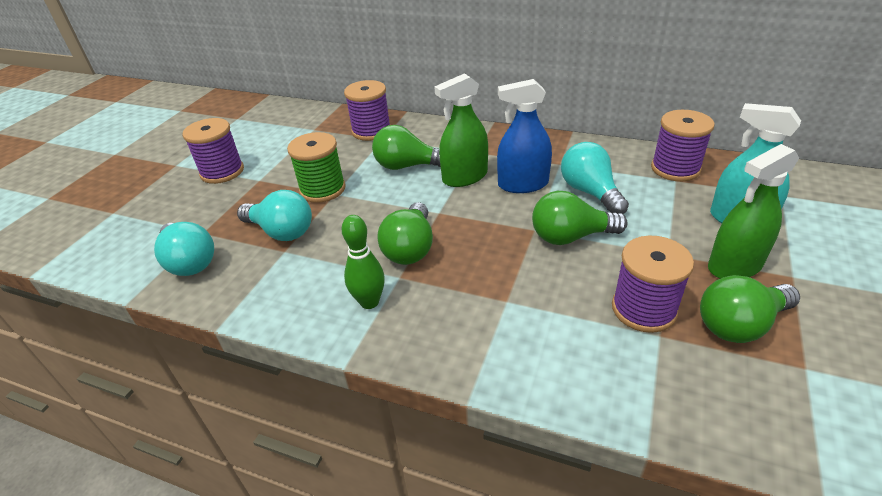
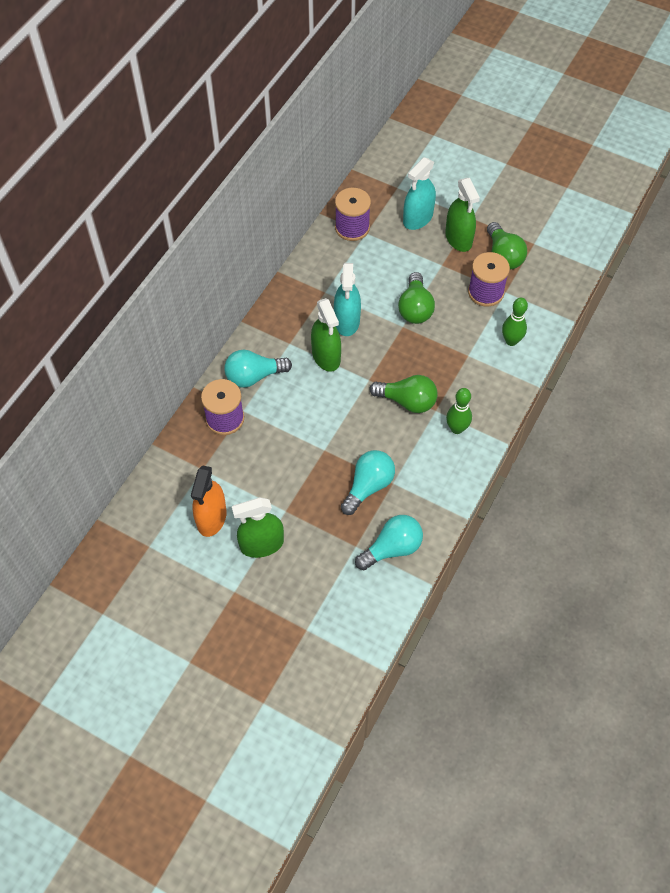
camera: 85 degrees left, 20 degrees up
purple spool [183,118,244,184] -> green spray bottle [232,497,284,558]
green spool [287,132,346,203] -> none
green light bulb [372,125,441,170] -> none
blue spray bottle [497,79,552,193] -> turquoise spray bottle [334,263,361,336]
turquoise light bulb [561,142,629,214] -> turquoise light bulb moved to [224,350,292,388]
none -> orange spray bottle [191,466,227,537]
none -> green bowling pin [502,298,528,346]

